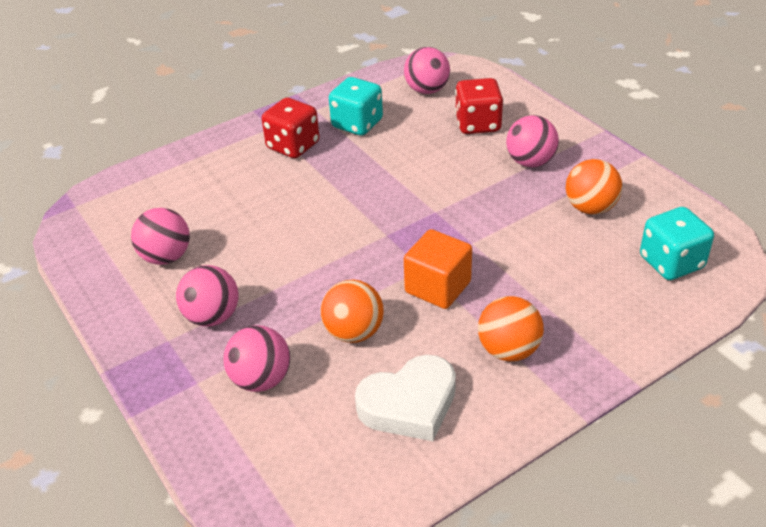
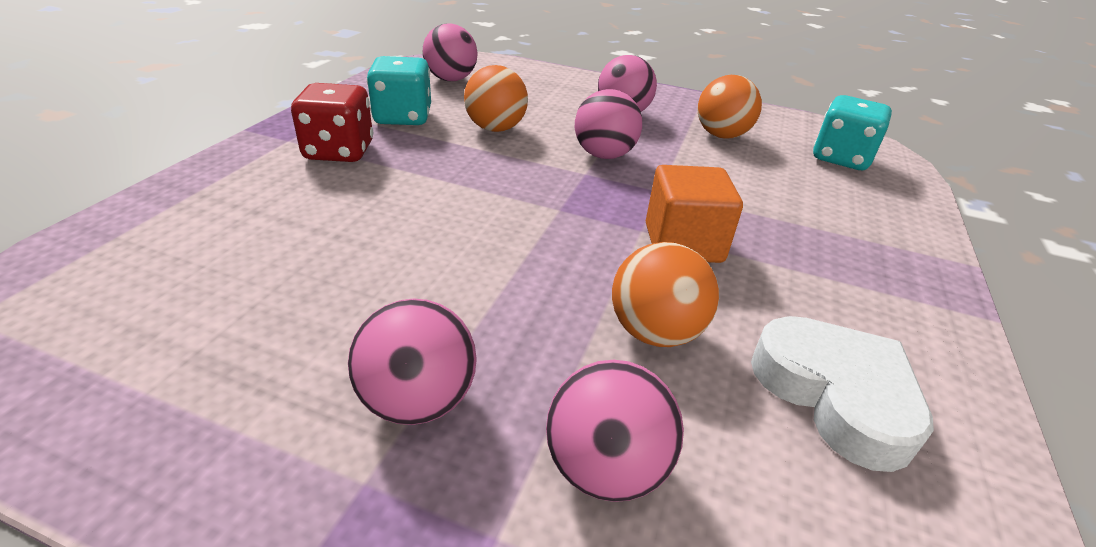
camera: 40 degrees left, 5 degrees down
pink ball [131,208,190,265] -> pink ball moved to [575,89,642,159]
white heart [355,355,456,441] -> white heart turned 60 degrees counterclockwise [751,316,934,472]
red dice [455,78,503,134] -> none
orange ball [478,296,544,361] -> orange ball moved to [464,65,528,132]

